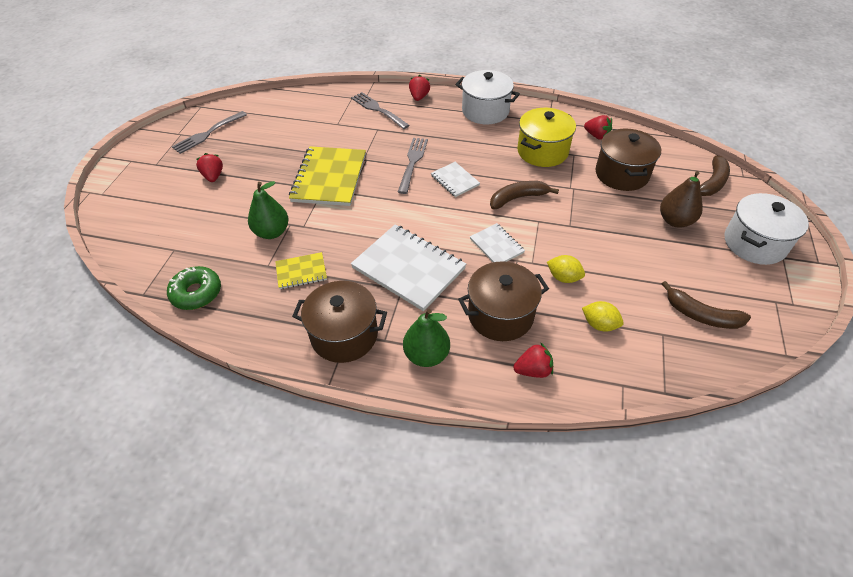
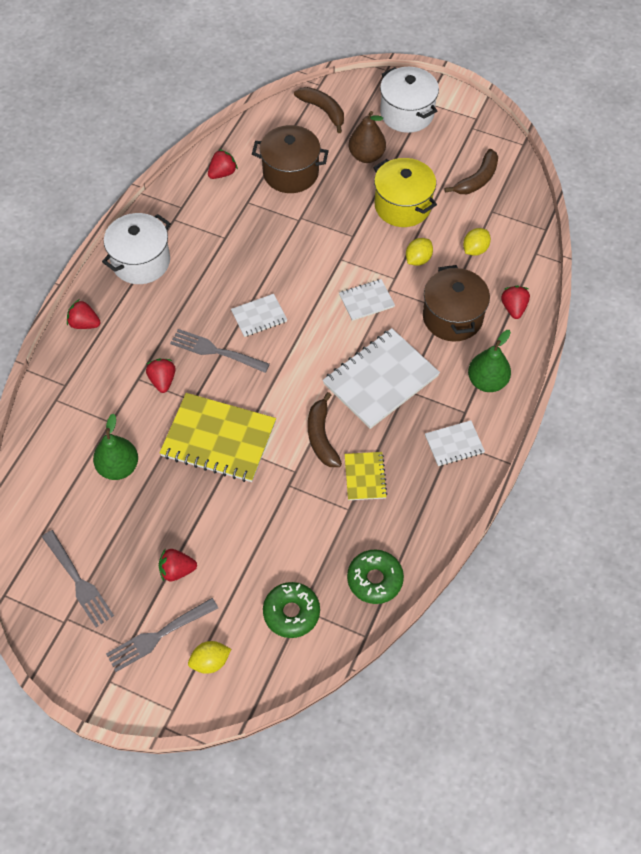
camera: 80 degrees left, 10 degrees up
green pear [248,181,289,239] -> green pear moved to [93,414,138,480]
brown pot [292,281,387,363] -> white notebook [425,420,485,466]
grey fork [351,92,410,129] -> grey fork moved to [106,598,218,672]
brown banana [490,181,559,209] -> brown banana moved to [308,392,342,467]
yellow pot [517,108,576,167] -> yellow pot moved to [373,158,437,227]
none -> red strawberry [146,359,176,393]
none -> yellow lemon [188,641,231,674]
none -> green donut [263,582,320,638]

